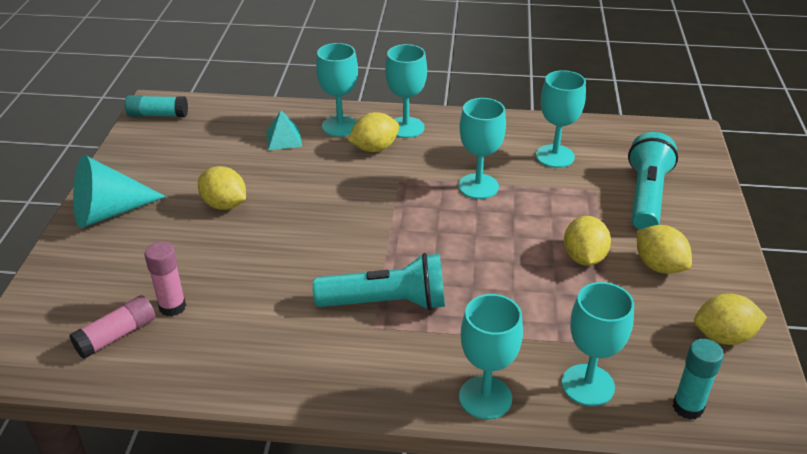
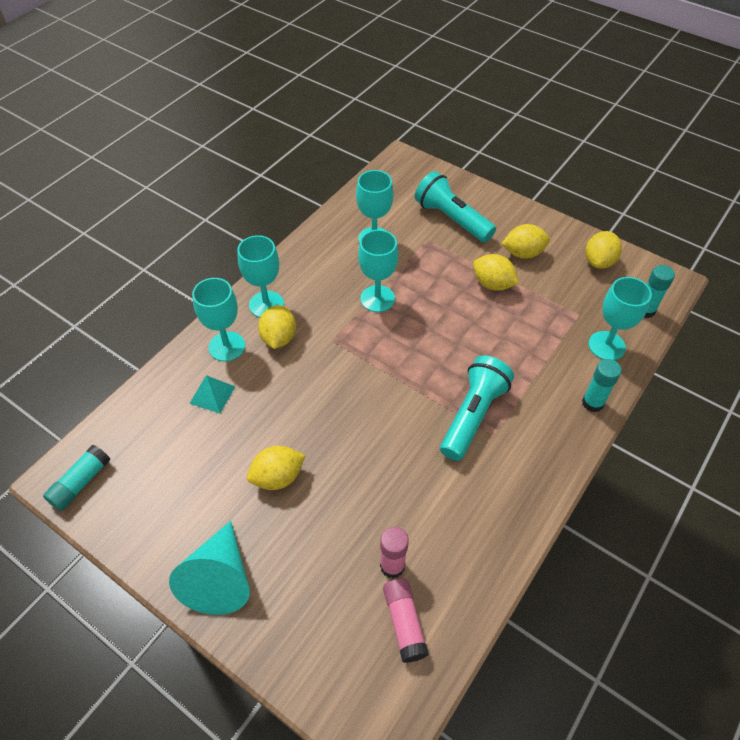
camera: 60 degrees left, 15 degrees up
turquoise goblet [459,294,523,419] -> turquoise glue stick [582,359,622,412]

